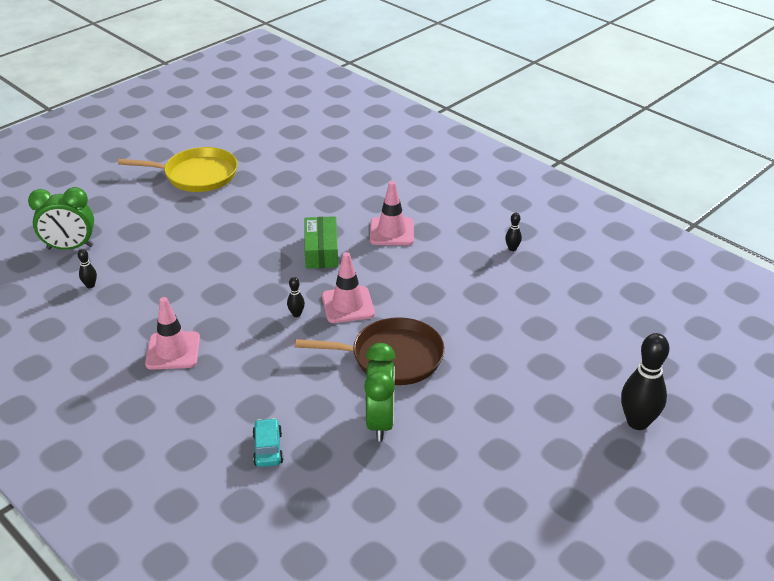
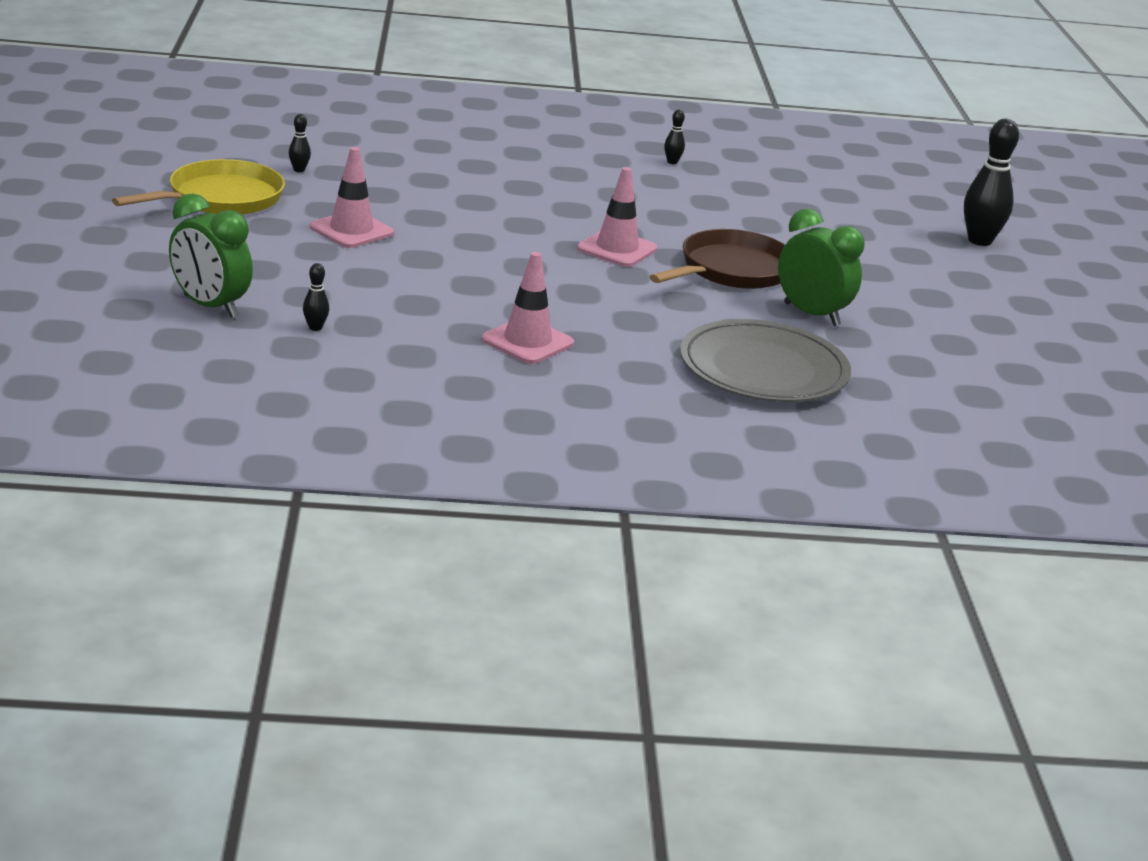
camera: 50 degrees left, 10 degrees down
green clock [28,187,94,250] -> green clock turned 90 degrees clockwise [169,193,253,318]
turquoise car [252,418,283,467] -> grey plate [680,319,851,402]
black bowling pin [287,277,305,317] -> black bowling pin moved to [289,114,311,172]
green box [304,216,338,269] -> none
pink traffic cone [370,181,414,245] -> pink traffic cone moved to [310,147,394,248]

